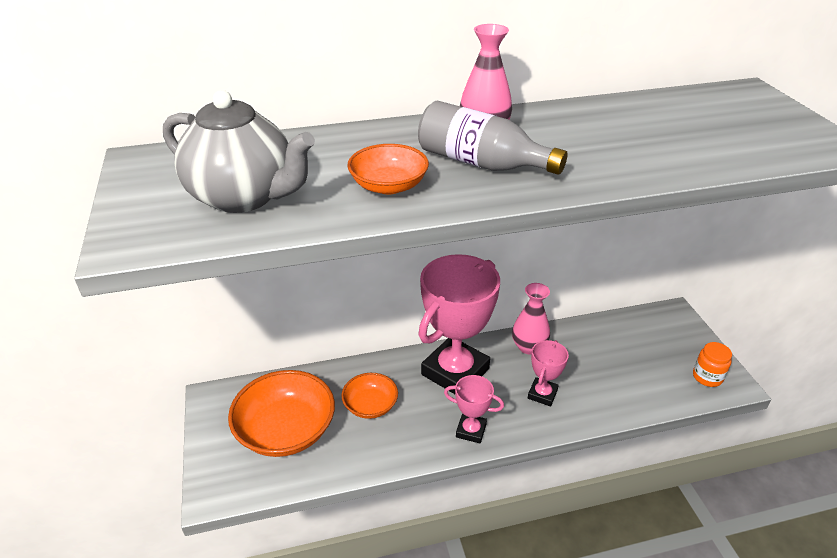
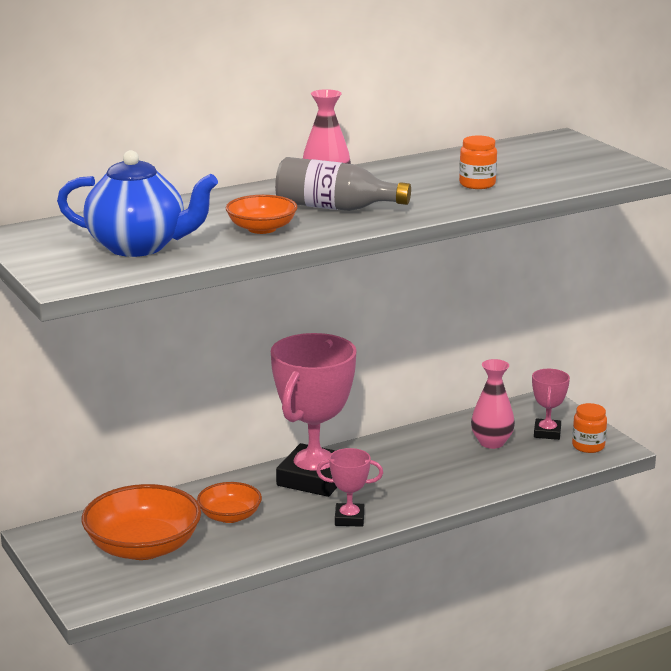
camera: 15 degrees left, 15 degrees down
grey teapot [163,90,315,213] -> blue teapot [57,150,218,257]
pink vase [512,283,550,355] -> pink vase moved to [471,359,515,449]
pink trophy [528,340,569,406] -> pink trophy moved to [532,369,570,440]
none -> orange jar [459,136,497,189]

